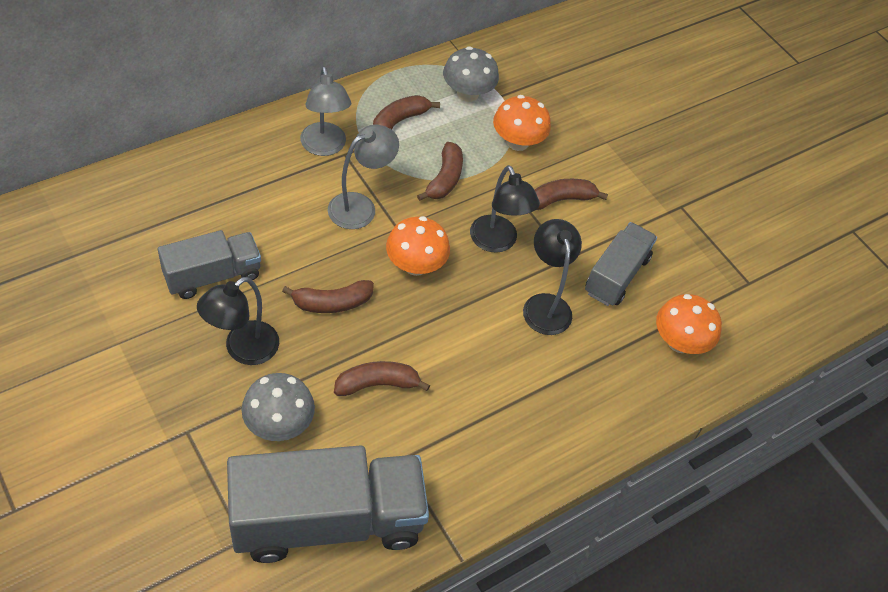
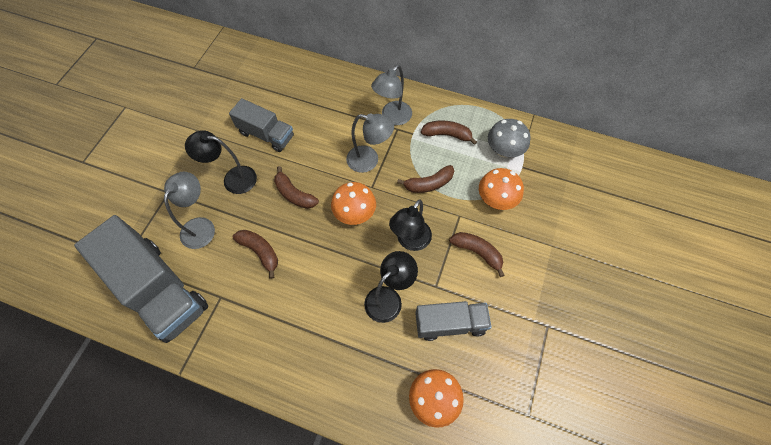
camera: 60 degrees right, 10 degrees up
grey mushroom [241,373,315,441] -> grey lamp [164,172,215,249]

